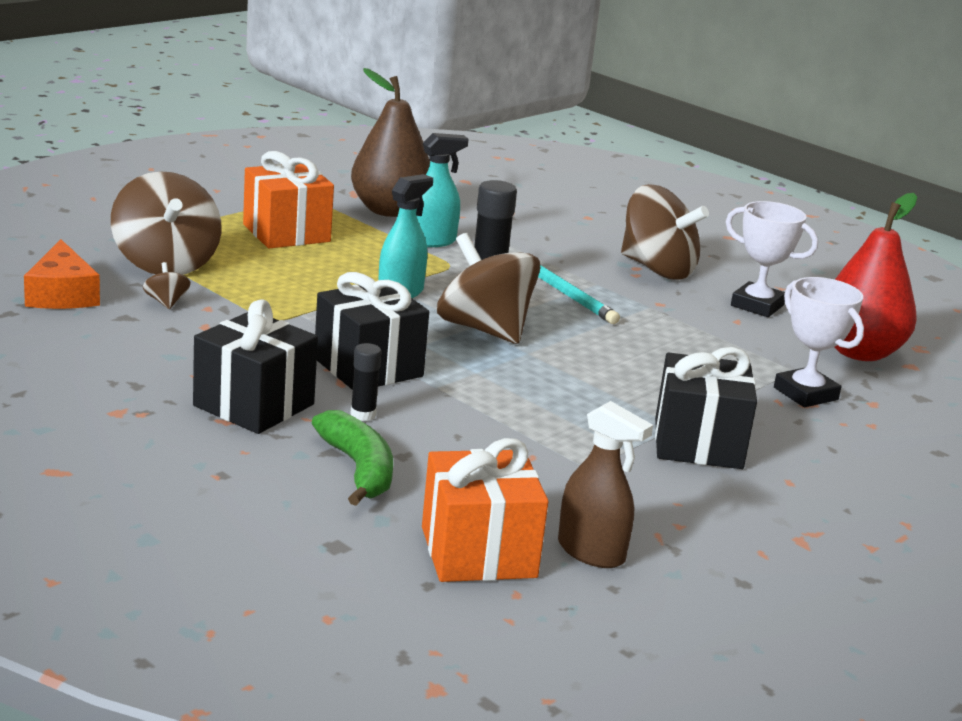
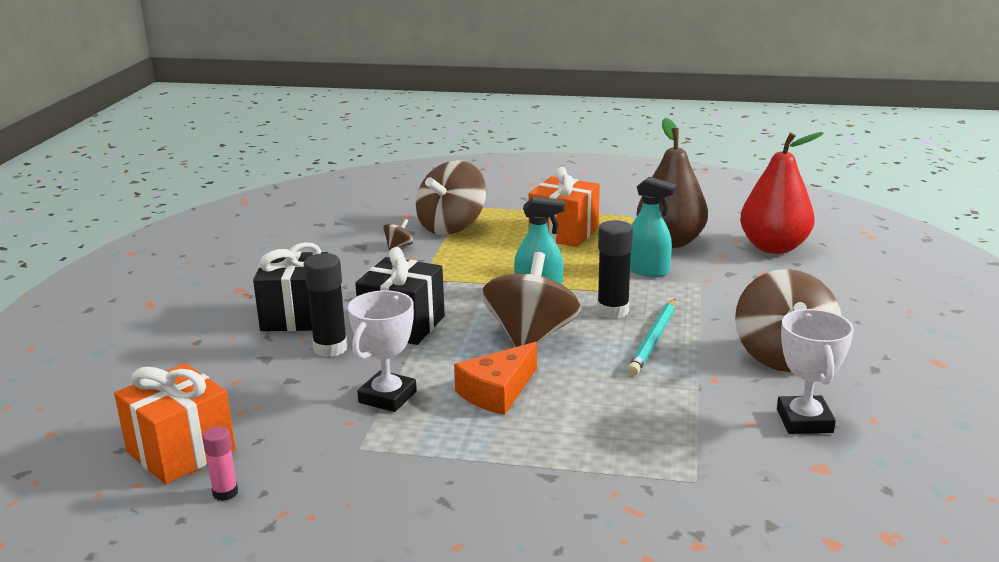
camera: 60 degrees right, 0 degrees up
orange cheese [24,239,100,309] -> orange cheese moved to [454,342,537,415]
green banana [312,410,393,506] -> none
black glue stick [350,343,381,421] -> black glue stick [304,253,348,357], size x1.71
brown spray bottle [558,401,653,568] -> pink glue stick [202,426,238,501]
black gift [655,347,757,469] -> none
white trophy [774,277,864,407] -> white trophy moved to [348,290,417,412]
red pear [834,193,917,361] -> red pear moved to [740,132,823,254]

